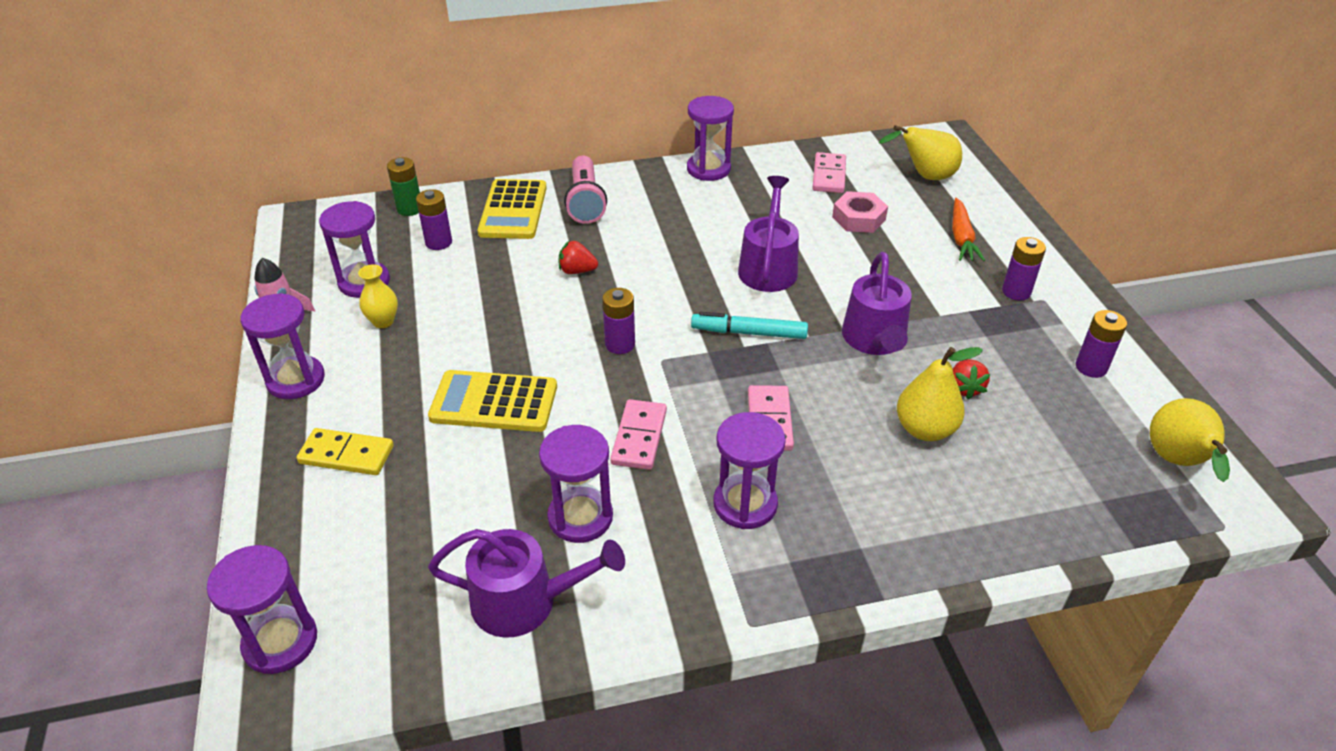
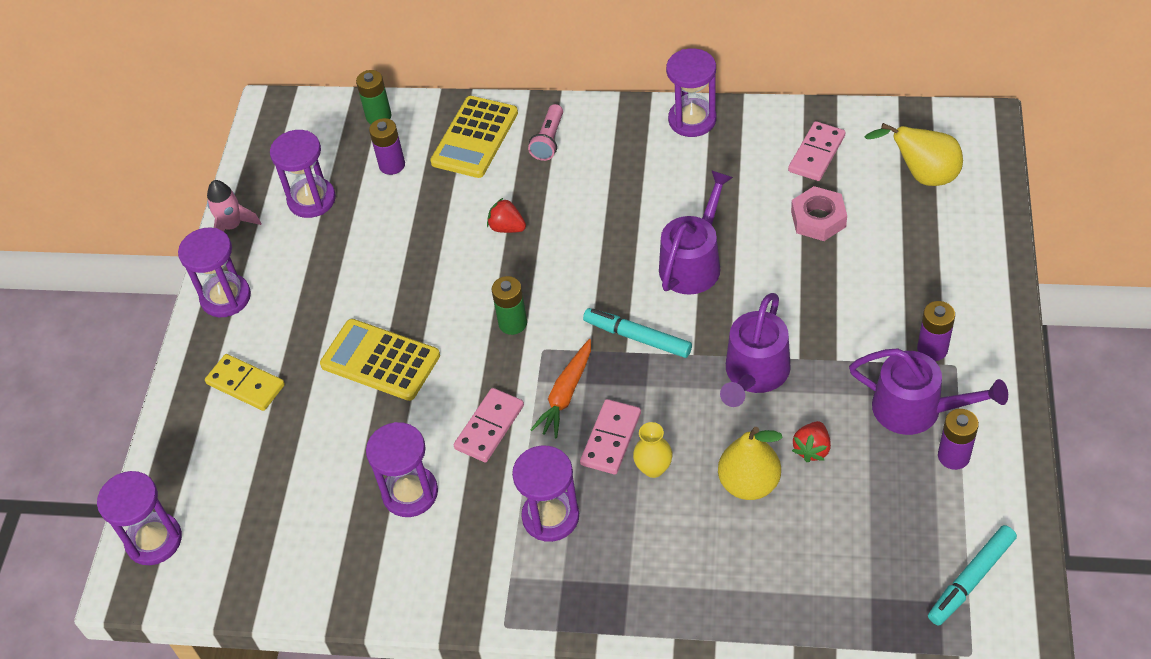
camera: 25 degrees right, 10 degrees up
yellow vase [358,264,398,328] -> yellow vase moved to [633,422,673,478]
purple watering can [428,529,625,638] -> purple watering can moved to [849,349,1008,435]
pink flashlight [564,156,607,224] -> pink flashlight [528,104,563,161], size x0.66
purple battery [602,288,635,354] -> green battery [492,276,527,335]
orange carrot [952,198,986,262] -> orange carrot moved to [530,339,591,438]
yellow pear [1150,398,1230,482] -> turquoise marker [928,525,1017,626]

